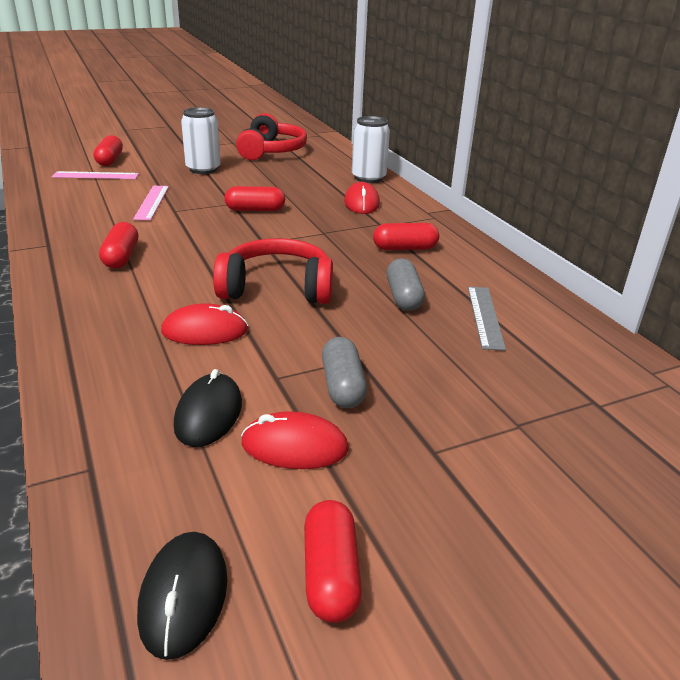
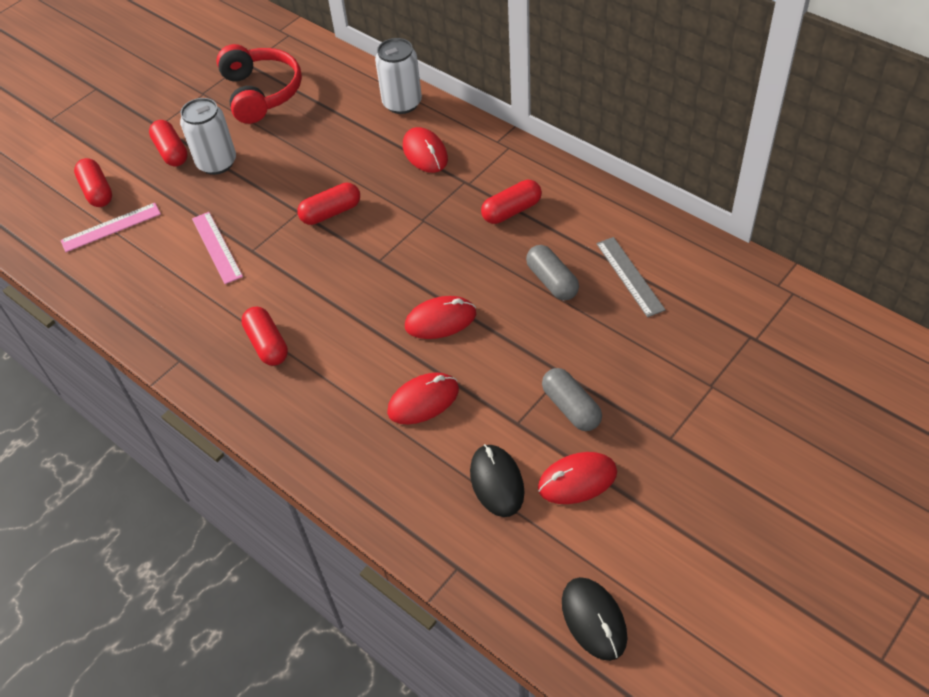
camera: 20 degrees left, 20 degrees up
red headphones [213,238,333,304] -> red mouse [405,296,476,339]
red capsule [304,500,362,623] -> red capsule moved to [149,120,188,167]

